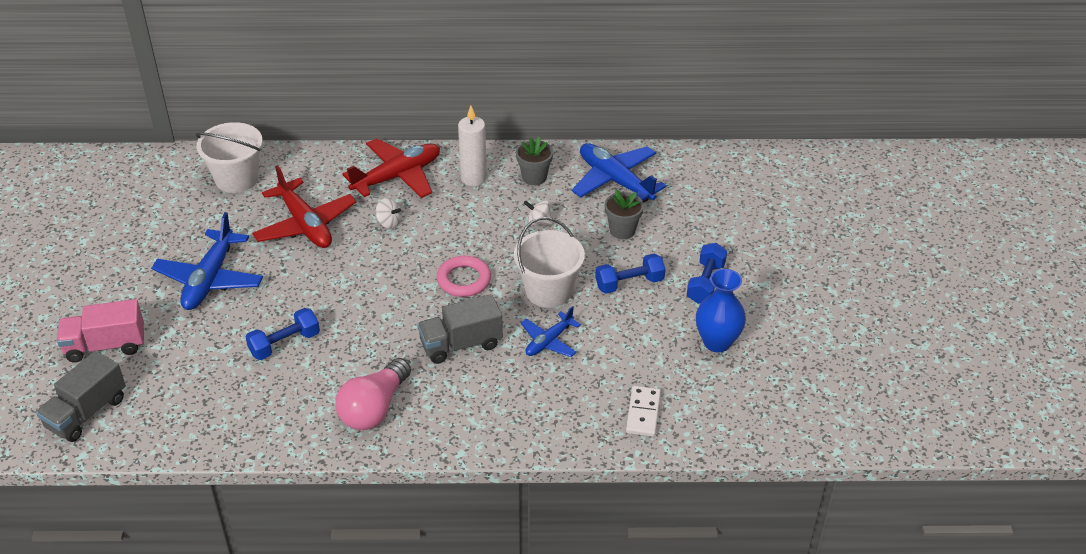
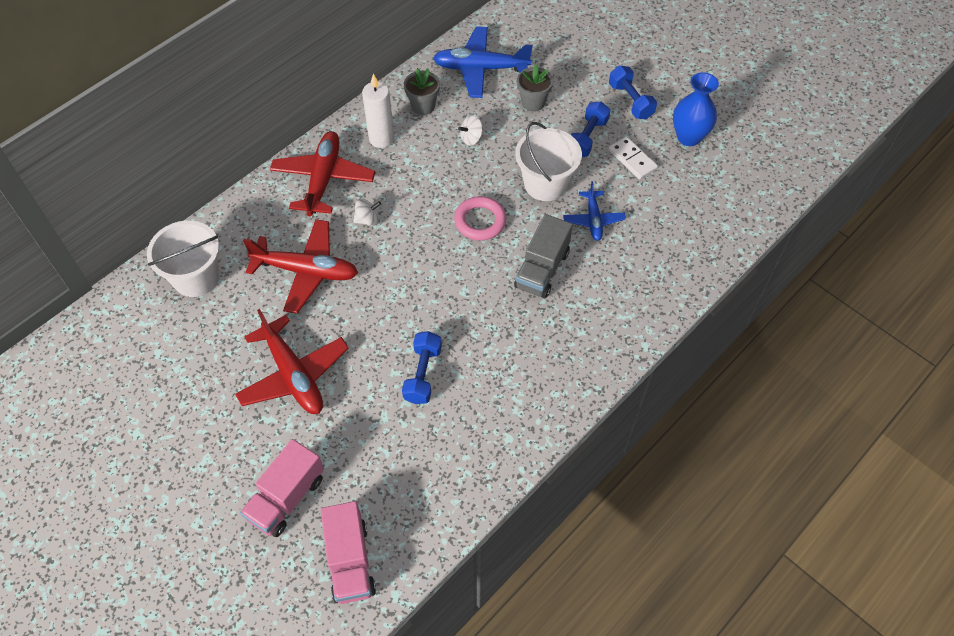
camera: 45 degrees left, 15 degrees up
grey truck [36,351,126,442] -> pink truck [321,501,376,604]
blue plane [151,212,263,310] -> red plane [235,309,349,414]
pink light bulb [335,358,411,430] -> none
white domino [626,386,661,437] -> white domino moved to [608,137,658,180]

